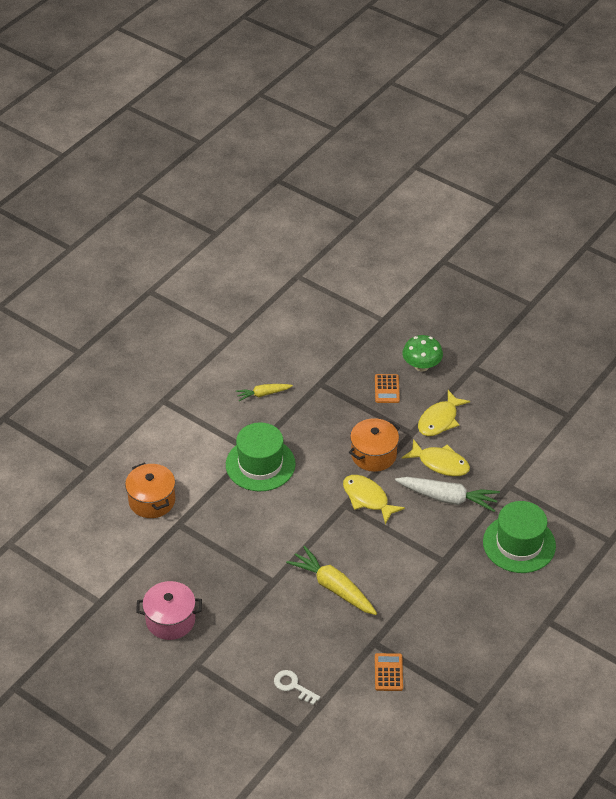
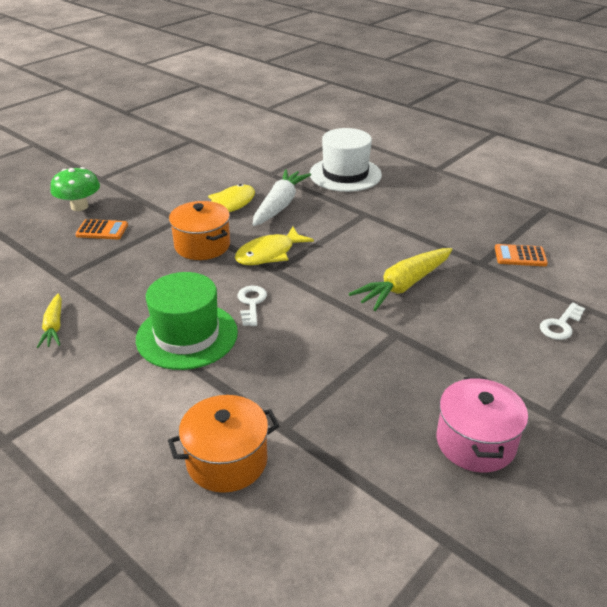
camera: 85 degrees left, 10 degrees down
yellow fish [418,390,470,436] -> none
green hat [483,501,556,573] -> white hat [310,128,382,192]
none -> white key [238,286,267,326]

